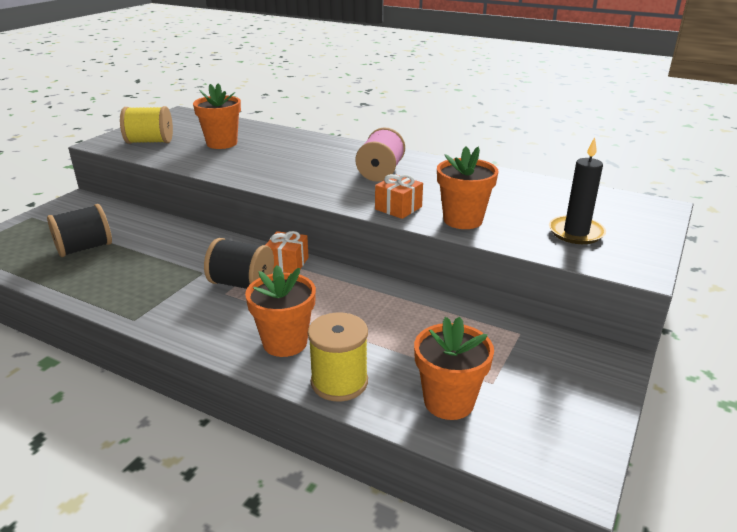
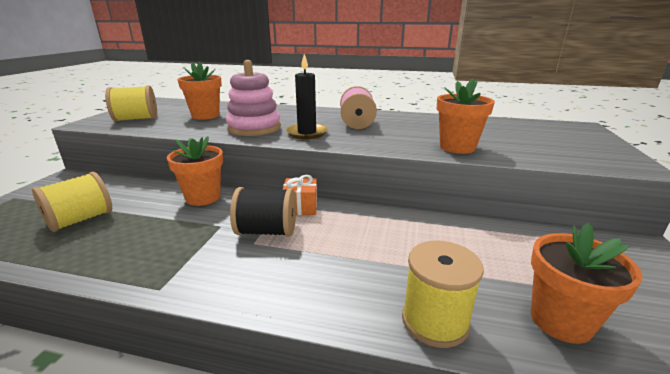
camera: 15 degrees left, 5 degrees down
black spool [47,204,112,257] -> yellow spool [32,172,112,232]
orange flower pot [245,265,316,357] -> orange flower pot moved to [167,136,223,206]
orange gift [375,174,423,219] -> none
black candle [549,137,606,244] -> black candle moved to [286,54,328,139]
none -> pink stacking toy [226,60,281,136]

